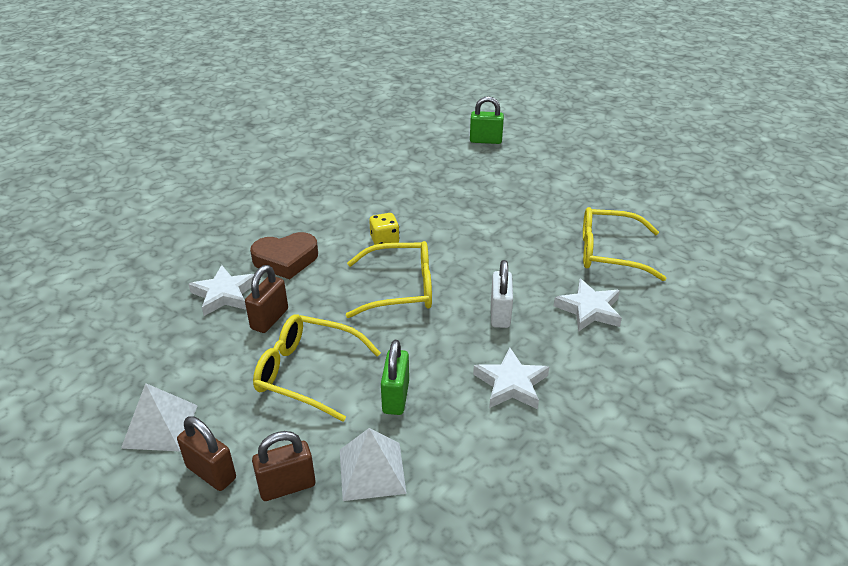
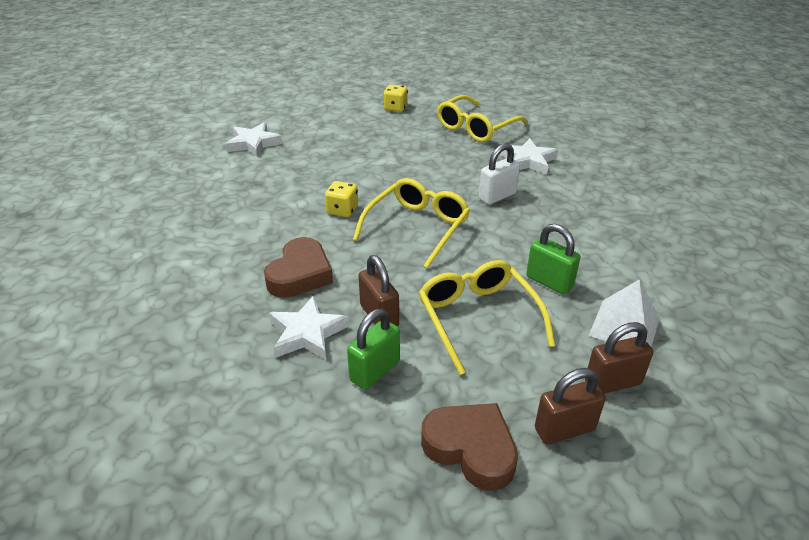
camera: 55 degrees left, 0 degrees up
white pyramid [121,383,198,452] -> brown heart [421,403,518,491]
brown padlock [252,431,315,501] -> brown padlock turned 60 degrees clockwise [585,322,653,394]
yellow glasses [253,314,381,422] -> yellow glasses turned 105 degrees clockwise [419,260,555,375]
green padlock [470,96,504,144] -> green padlock moved to [347,309,400,390]
white star [473,348,549,409] -> white star moved to [225,122,282,157]
white padlock [491,260,513,328] -> white padlock turned 75 degrees counterclockwise [479,143,520,205]
none -> yellow dice [383,84,408,112]

